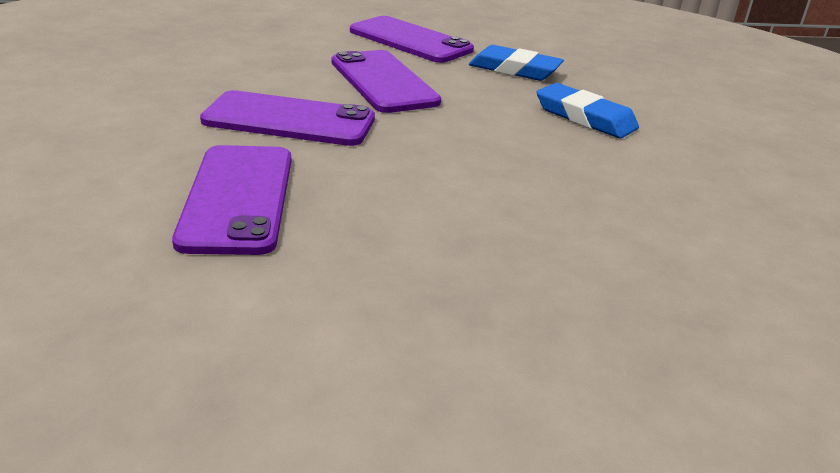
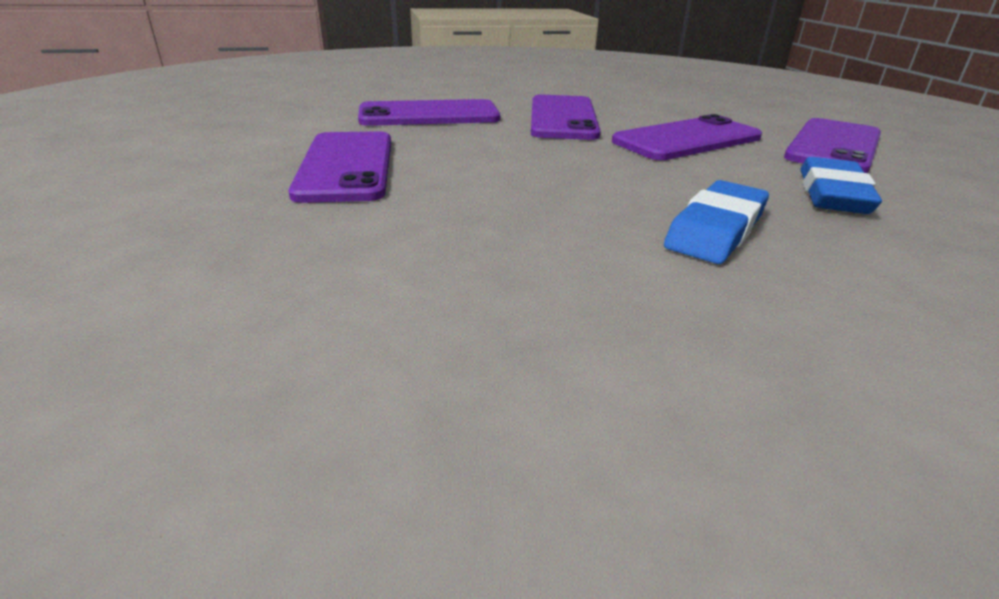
camera: 85 degrees right, 0 degrees up
none -> purple phone [288,131,391,203]

